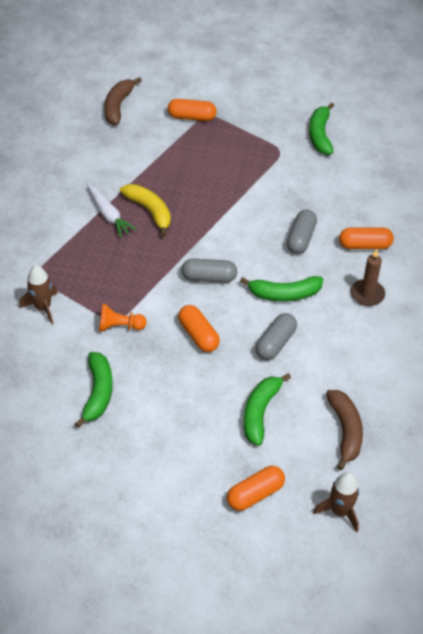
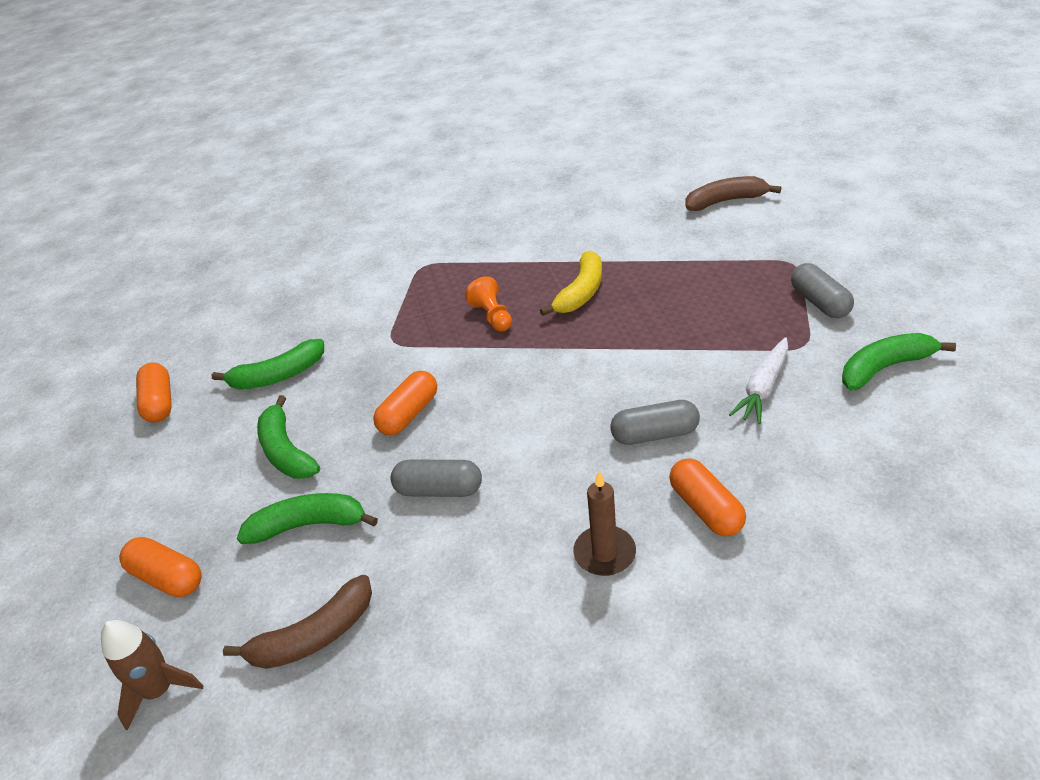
camera: 70 degrees right, 10 degrees down
brown rocket [19,265,58,324] -> none
white carrot [87,184,137,238] -> white carrot moved to [729,337,788,424]
orange pawn [99,304,147,331] -> orange pawn moved to [465,276,512,331]
orange capsule [168,99,216,121] -> orange capsule moved to [136,362,172,423]
grey capsule [181,258,237,283] -> grey capsule moved to [791,263,854,318]
green banana [240,276,323,301] -> green banana moved to [257,395,320,479]

